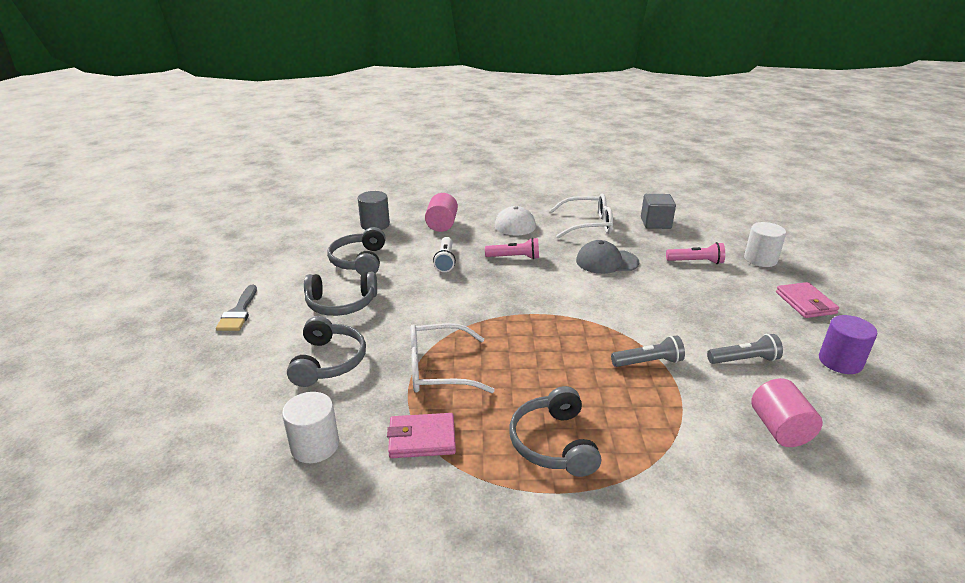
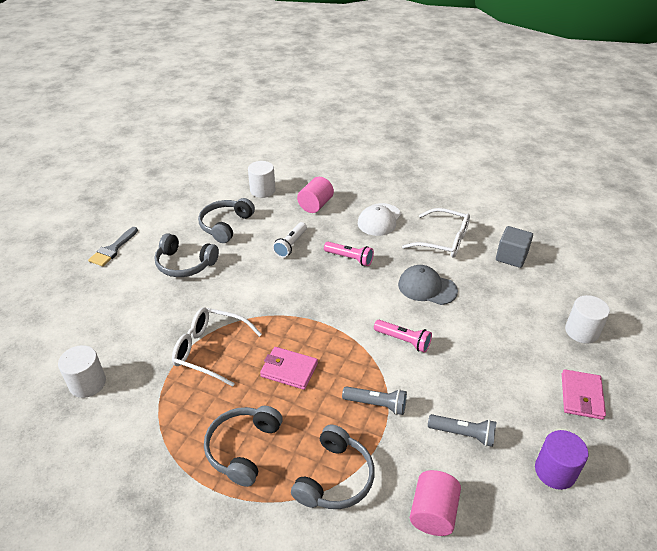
camera: 25 degrees right, 10 degrees up
grey headphones [287,316,366,387] -> grey headphones moved to [291,424,375,509]
grey cylinder [358,191,390,230] -> white cylinder [248,161,275,198]
pink wallet [387,413,456,458] -> pink wallet moved to [260,347,318,390]
pink flashlight [666,242,725,264] -> pink flashlight moved to [374,320,432,353]

